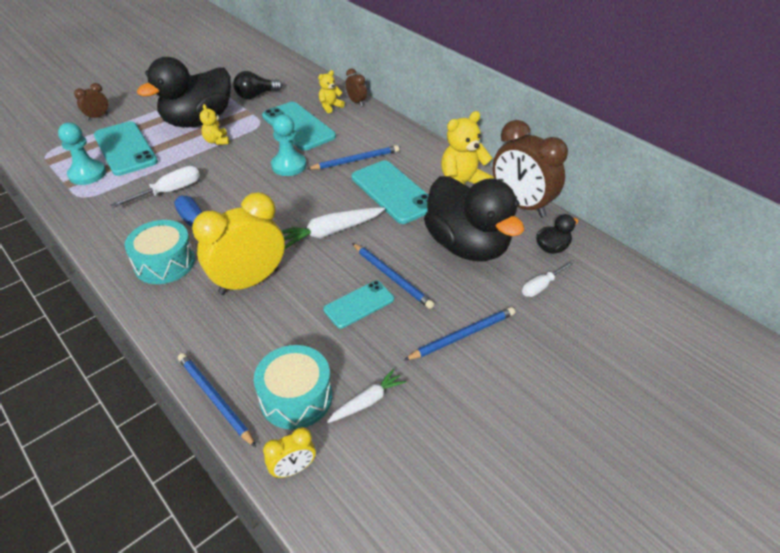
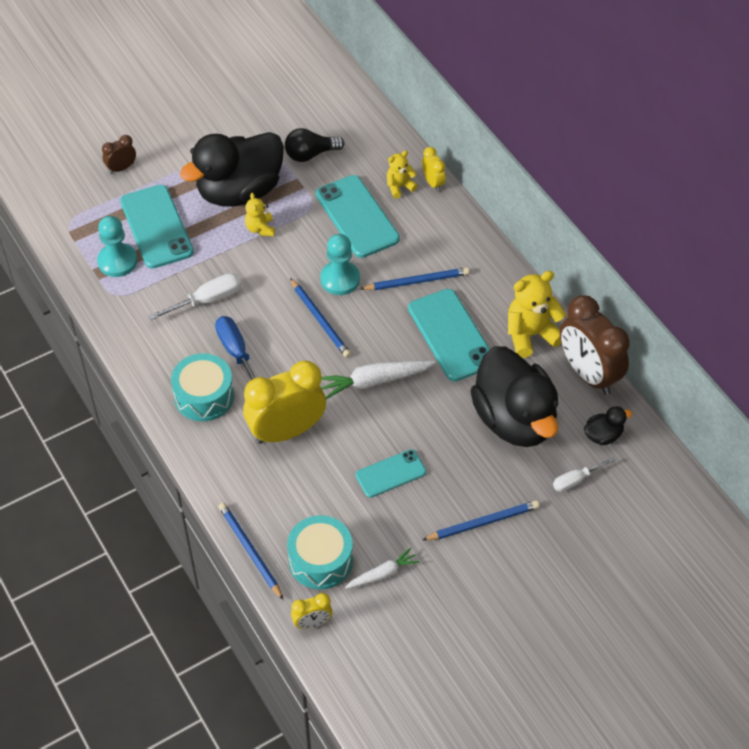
camera: 10 degrees right, 10 degrees up
brown clock [346,68,367,106] -> yellow clock [422,147,446,192]
blue pencil [352,243,434,309] -> blue pencil moved to [290,278,351,358]

